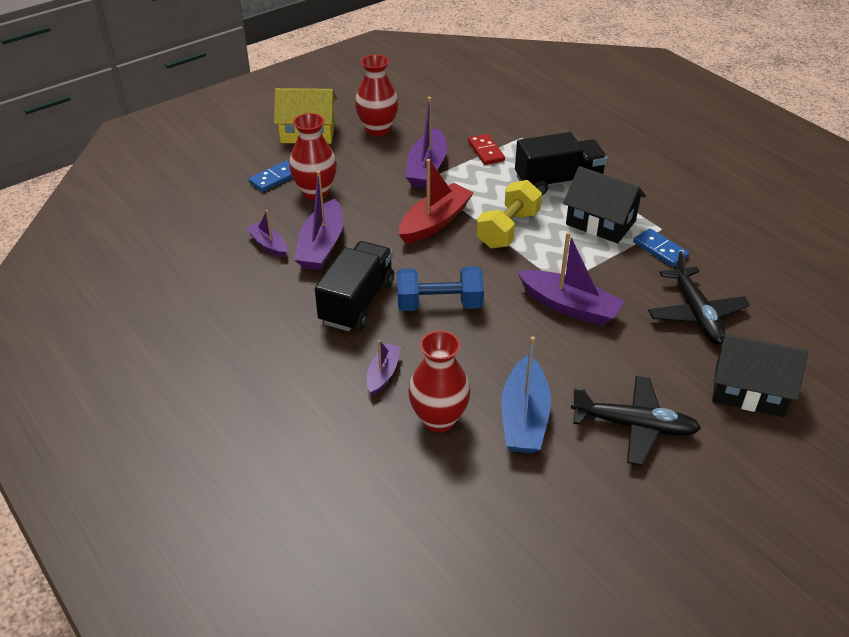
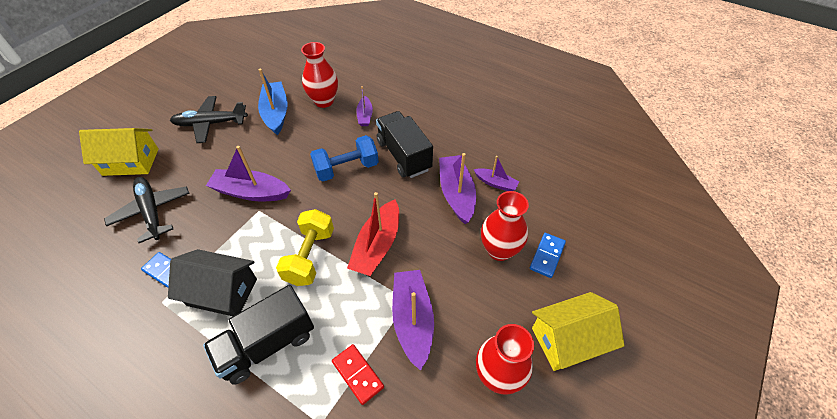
camera: 160 degrees right, 10 degrees up
black truck [315,241,394,331] -> black truck turned 150 degrees clockwise [376,111,433,178]
black house [712,334,808,417] -> yellow house [79,128,159,176]

